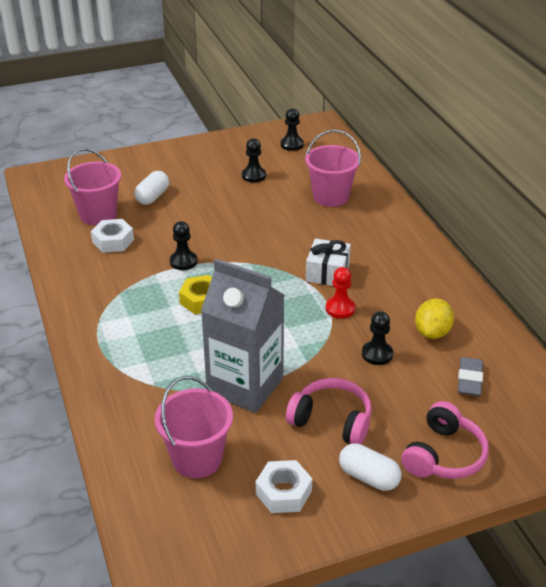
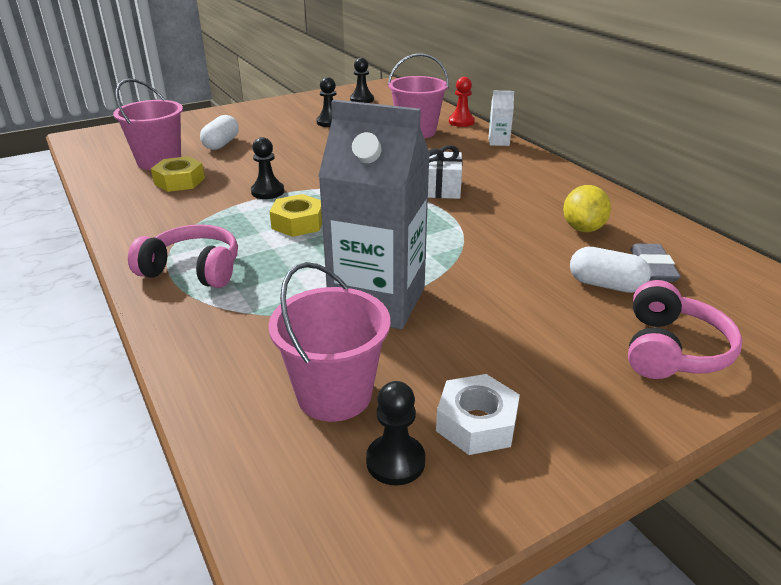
camera: 10 degrees left, 5 degrees down
white nut [91,219,134,253] -> yellow nut [151,156,205,192]
pink headphones [286,378,372,444] -> pink headphones moved to [128,224,238,288]
red pawn [326,267,355,318] -> red pawn moved to [449,77,475,127]
white capsule [339,443,401,491] -> white capsule moved to [570,247,651,293]
black pawn [362,311,393,365] -> black pawn moved to [366,381,425,486]
none -> white carton [488,91,514,146]

